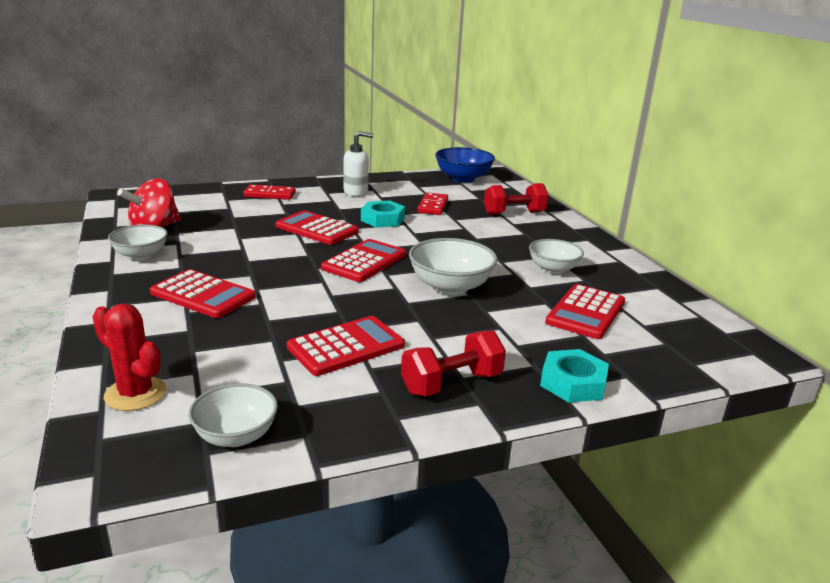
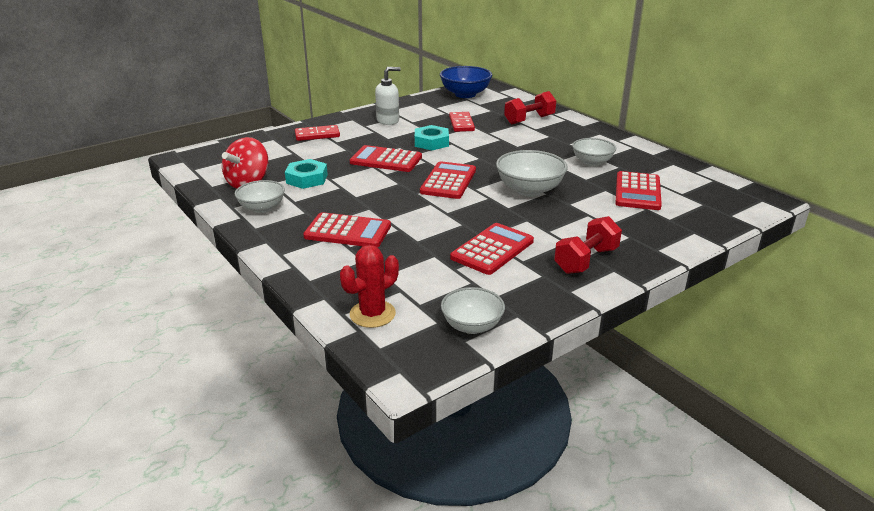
camera: 15 degrees left, 5 degrees up
red cactus [93,303,166,411] -> red cactus turned 60 degrees counterclockwise [340,245,399,328]
turquoise nut [540,349,609,403] -> turquoise nut moved to [285,159,328,189]

